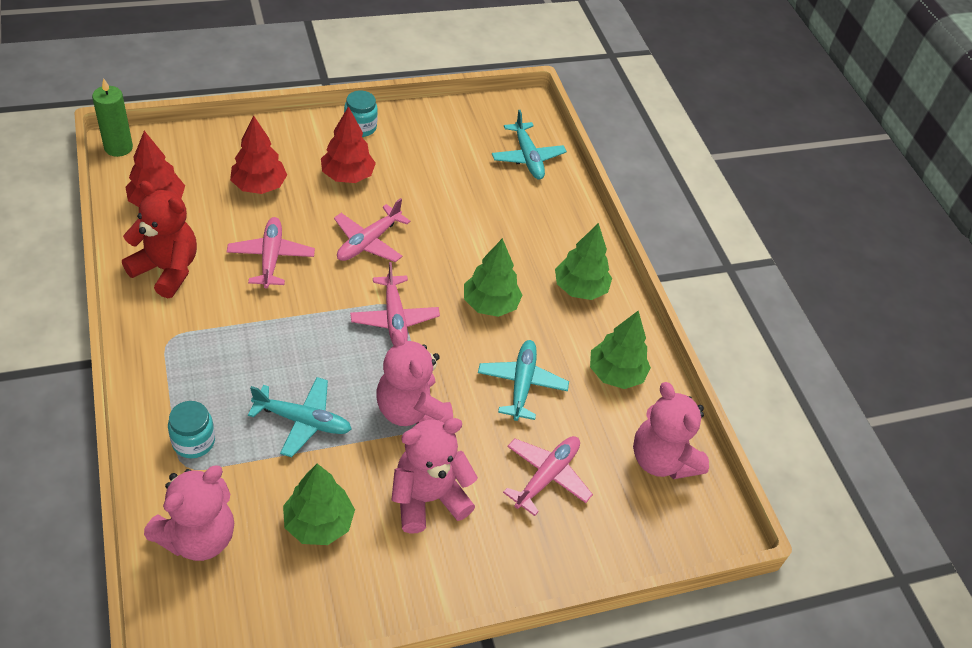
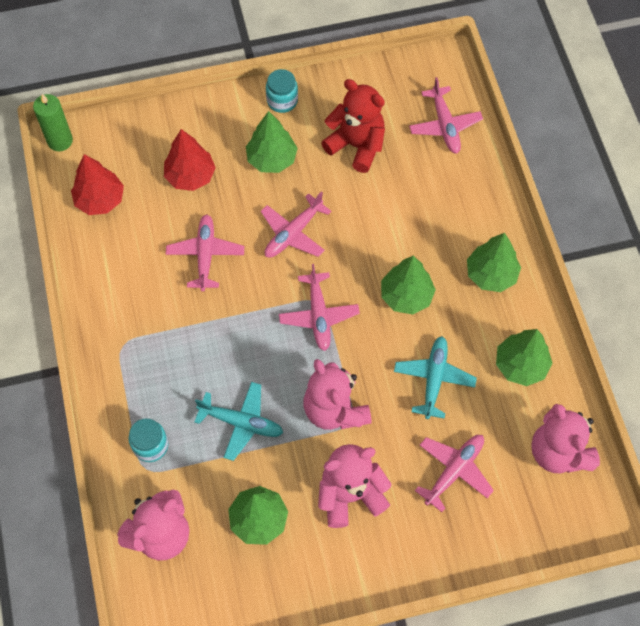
camera: 10 degrees right, 15 degrees up
red teddy bear [122,181,197,298] -> red teddy bear moved to [321,79,385,173]
red tree [321,106,376,183] -> green tree [246,111,298,173]
turquoise plane [492,110,567,179] -> pink plane [409,77,483,154]

